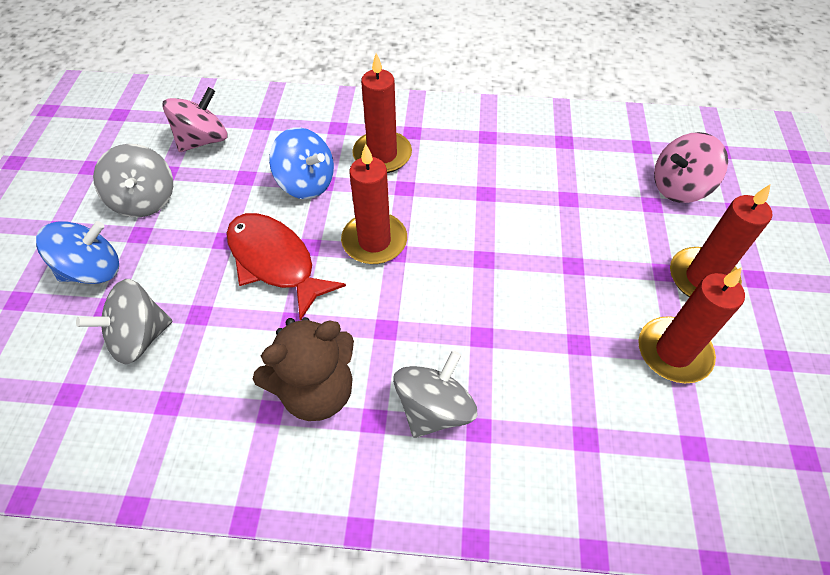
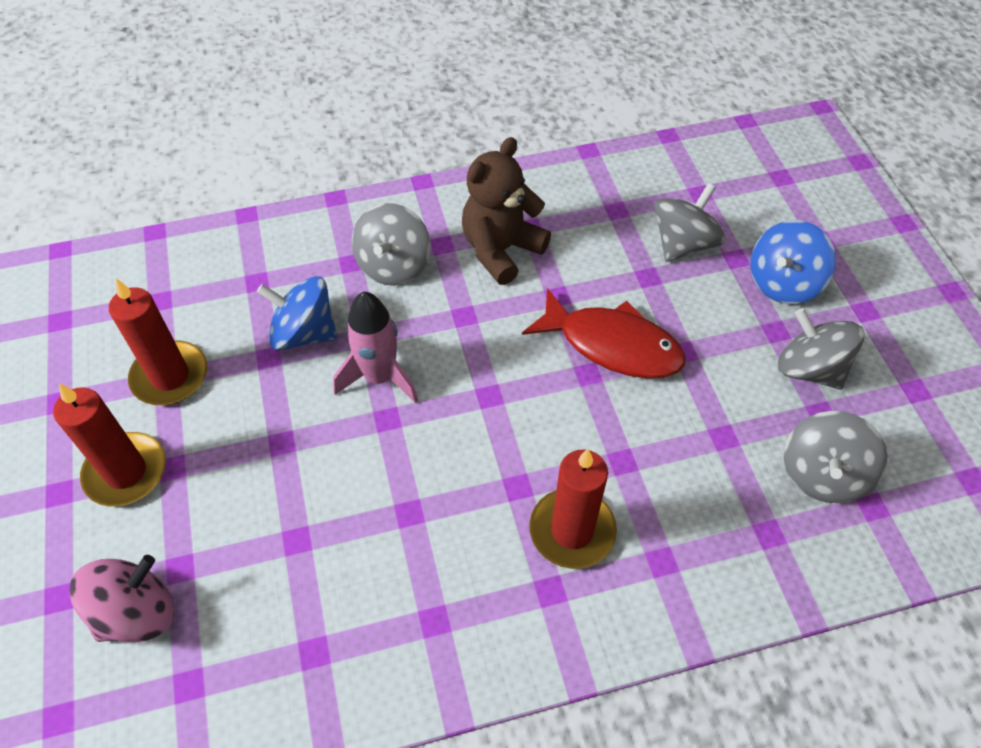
camera: 160 degrees right, 0 degrees up
pink spinning top [163,87,228,152] -> grey spinning top [784,411,887,503]
blue spinning top [269,127,334,199] -> blue spinning top moved to [257,276,337,351]
red candle [341,144,407,264] -> none
none -> pink rocket [333,291,418,404]

